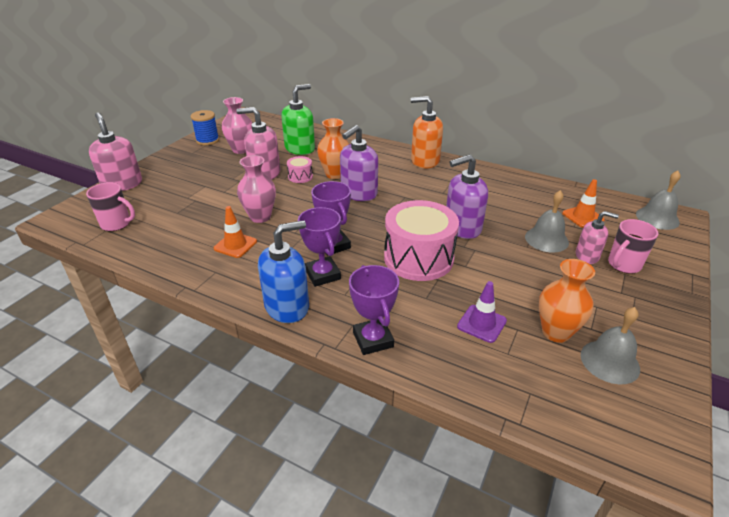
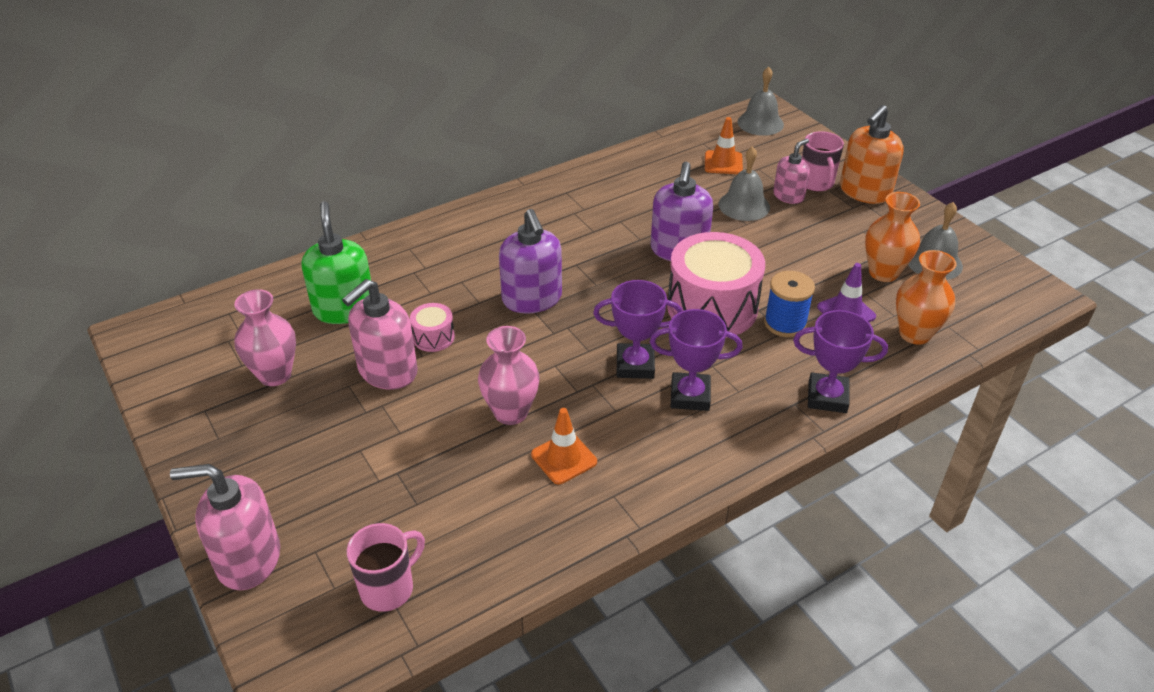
camera: 60 degrees left, 5 degrees up
blue spool [191,110,219,145] -> blue spool moved to [764,271,815,337]
blue soap dispenser [258,220,309,323] -> none
orange vase [317,118,349,179] -> orange vase moved to [896,250,957,345]
orange soap dispenser [411,96,443,168] -> orange soap dispenser moved to [840,105,904,204]

